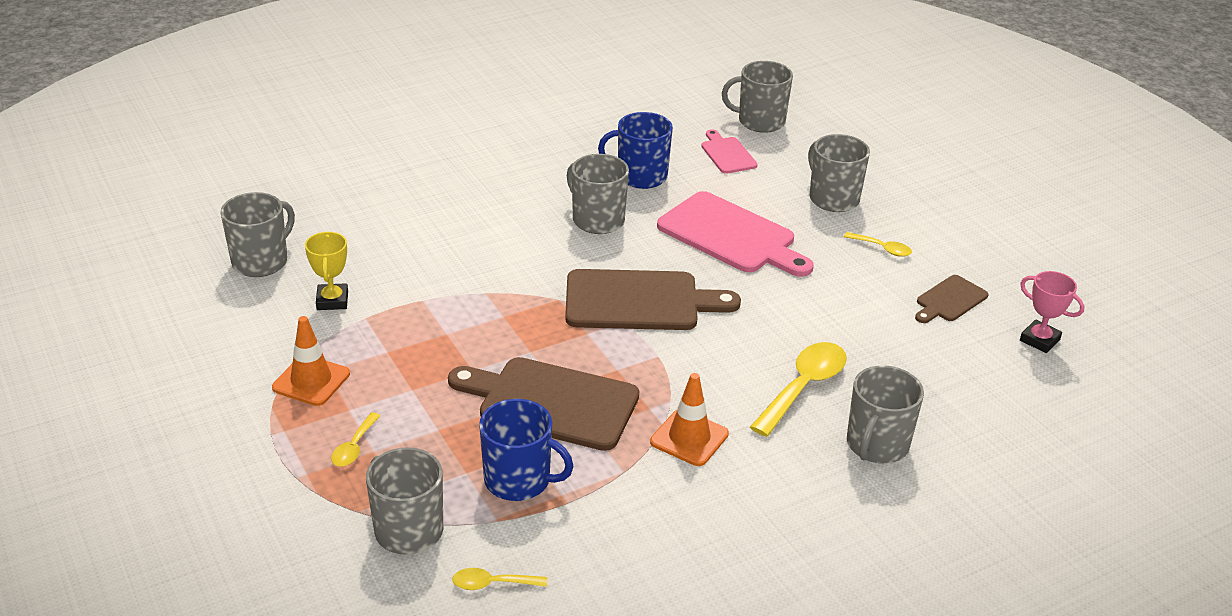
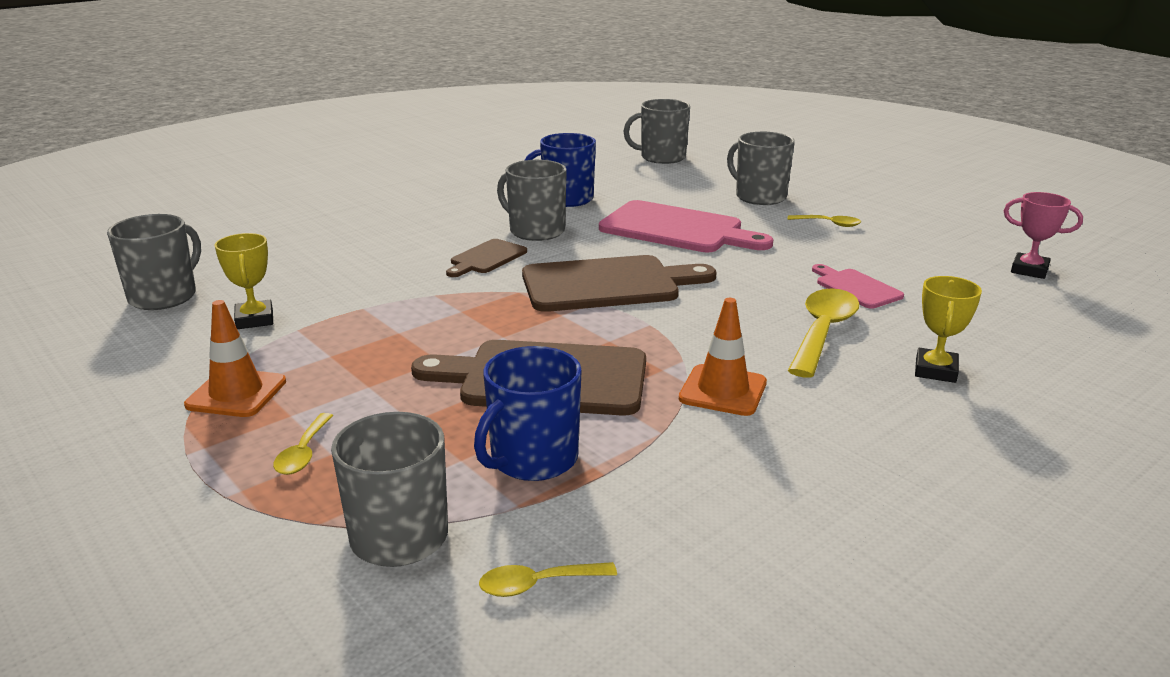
camera: 10 degrees left, 10 degrees down
blue mug [479,399,574,501] -> blue mug turned 120 degrees clockwise [474,346,582,481]
pink cutting board [701,129,757,174] -> pink cutting board moved to [812,264,904,309]
grey mug [847,365,924,463] -> yellow trophy [915,276,982,383]
brown cutting board [915,275,989,323] -> brown cutting board moved to [446,239,527,277]

